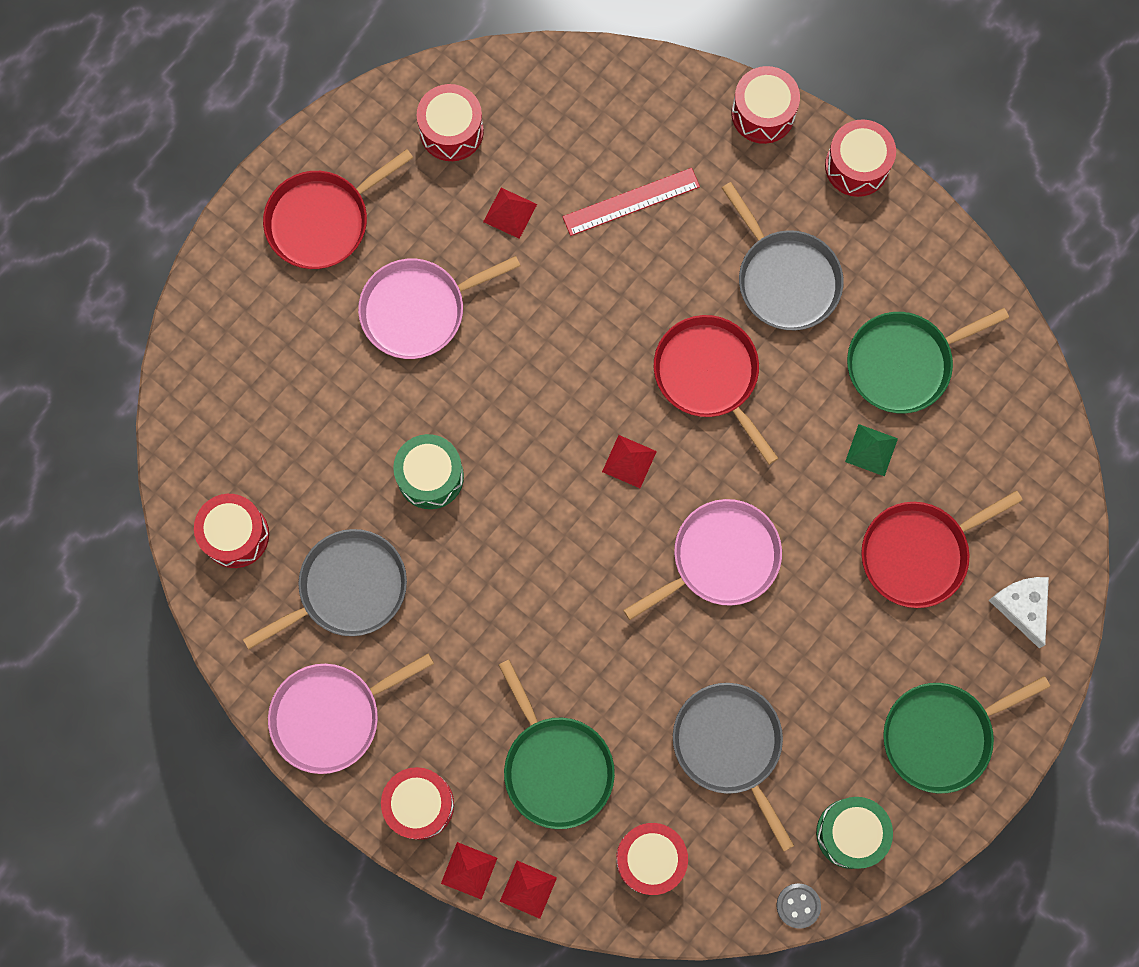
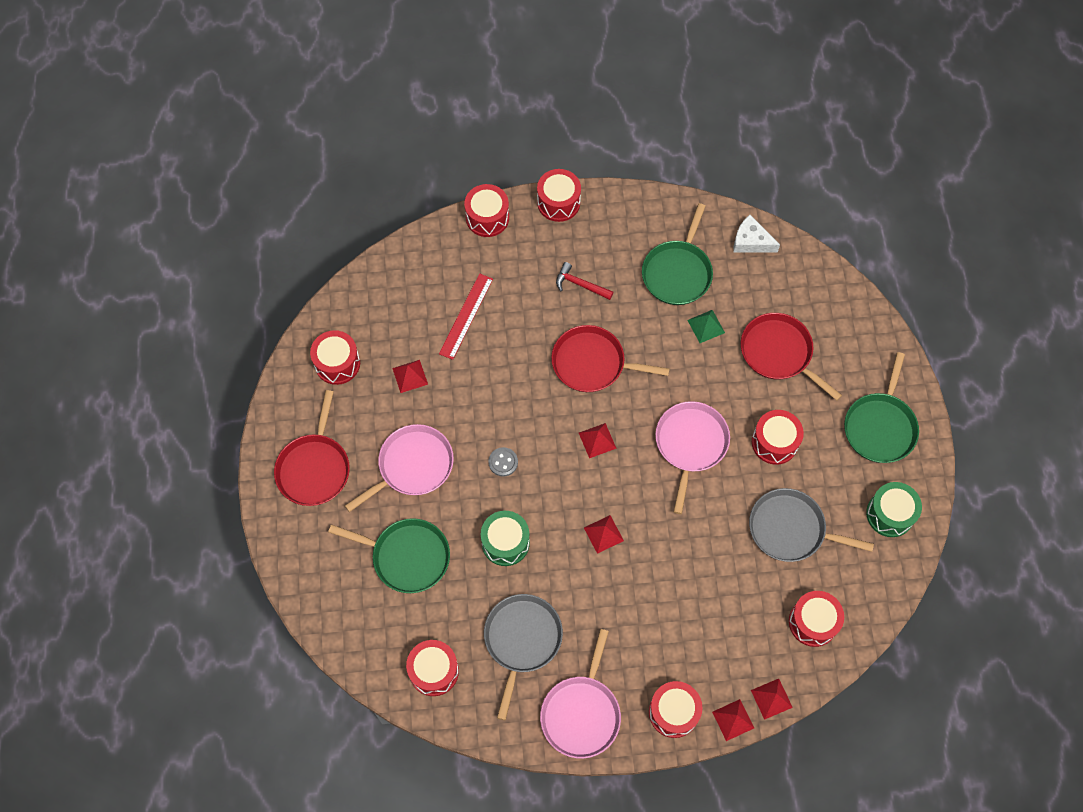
camera: 45 degrees left, 10 degrees down
pink pan [358,256,520,359] -> pink pan turned 150 degrees counterclockwise [345,424,454,512]
green pan [499,660,615,829] -> green pan moved to [328,518,450,593]
grey pan [722,182,843,330] -> red hammer [556,262,613,300]
grey button [777,883,821,929] -> grey button moved to [488,447,518,477]
red pan [861,490,1023,608] -> red pan turned 120 degrees clockwise [741,313,842,401]
white cheese [989,577,1049,648] -> white cheese moved to [733,215,780,253]
none -> red pyramid [584,515,624,554]
none -> red drum [752,410,804,465]

